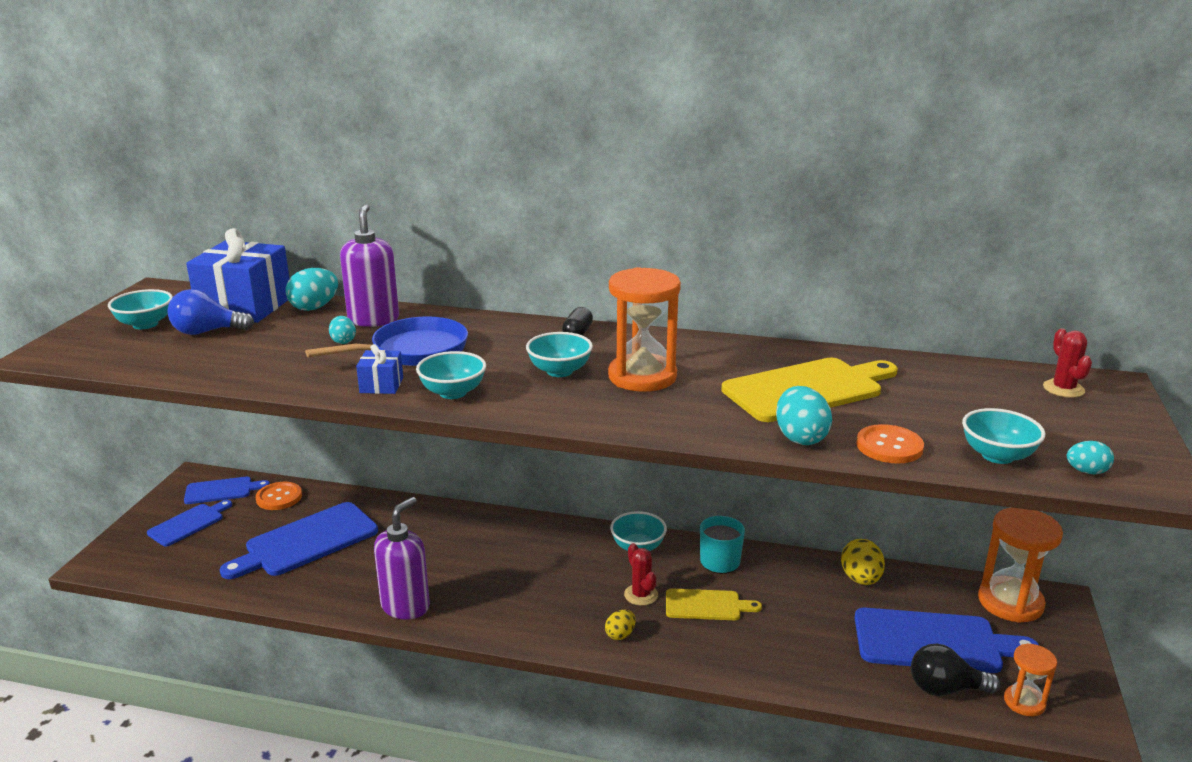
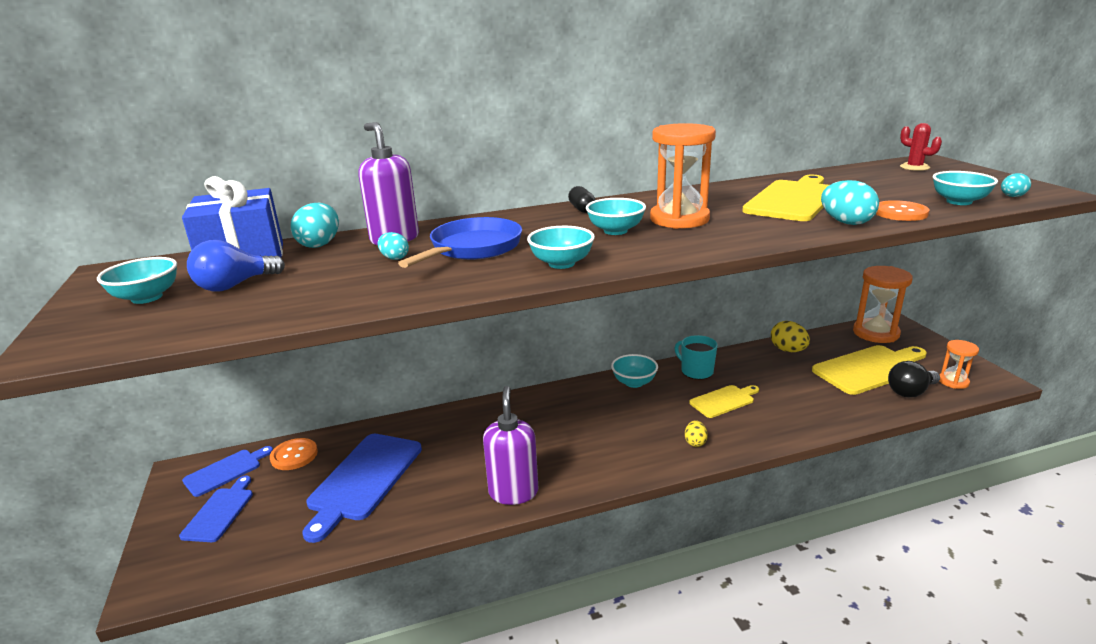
camera: 30 degrees left, 0 degrees up
blue gift [356,344,403,394] -> none
red cactus [624,543,658,606] -> none
blue cutting board [855,608,1039,673] -> yellow cutting board [812,345,927,395]

